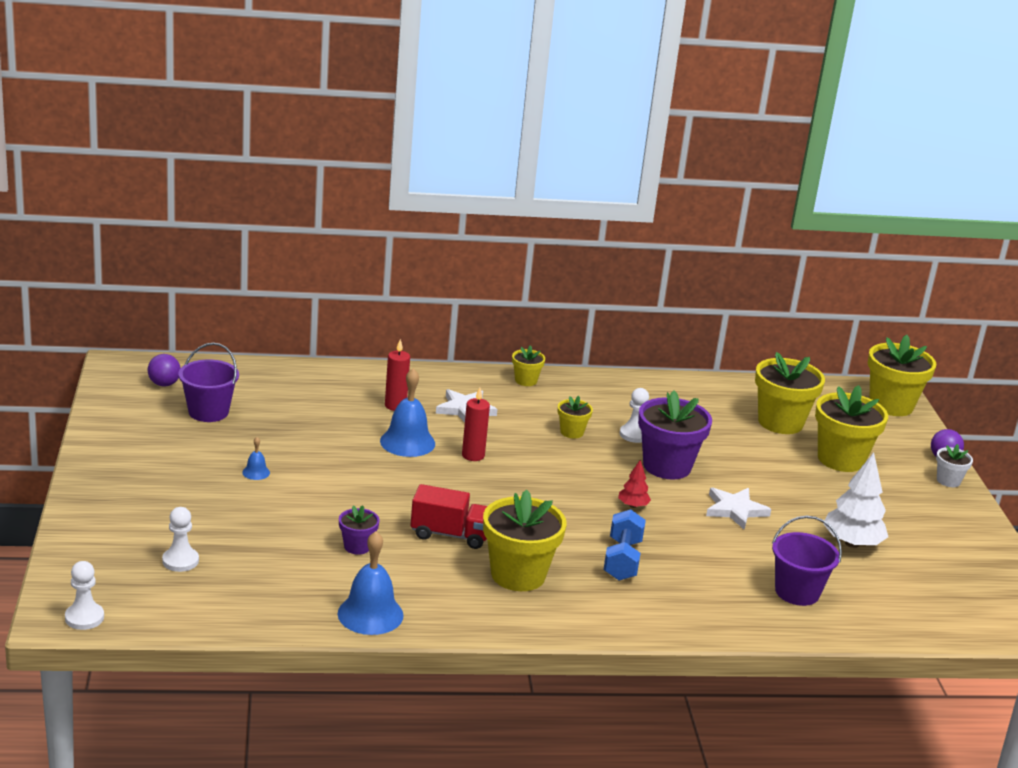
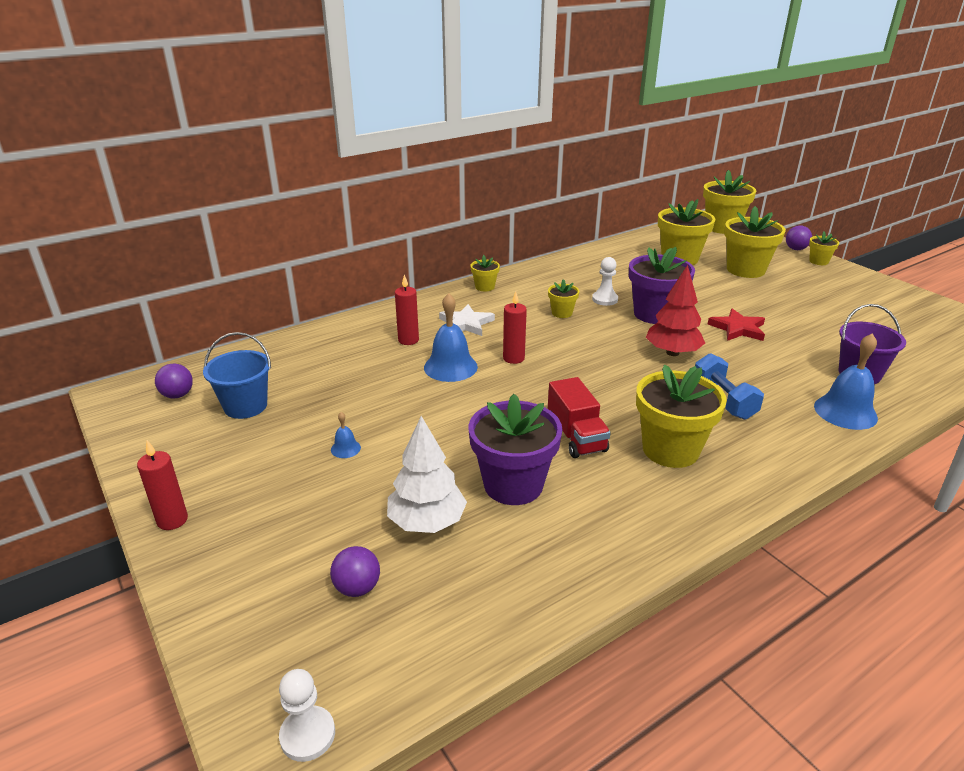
camera: 25 degrees left, 5 degrees up
white pawn [162,507,199,572] -> purple ball [330,546,380,597]
purple bucket [178,343,239,422] -> blue bucket [203,332,271,419]
blue bell [338,531,403,635] -> blue bell moved to [814,334,878,430]
purple flower pot [339,505,380,555] -> purple flower pot [469,394,563,505], size x2.01
red truck [410,484,488,549] -> red truck turned 90 degrees clockwise [548,377,611,458]
red tree [618,460,651,508] -> red tree [646,265,705,356], size x1.93
white star [706,488,771,530] -> red star [708,308,765,341]
white tree [823,452,888,548] -> white tree moved to [387,416,467,533]
white flower pot [936,444,973,487] -> yellow flower pot [809,231,839,265]
none -> red candle [137,440,188,530]

